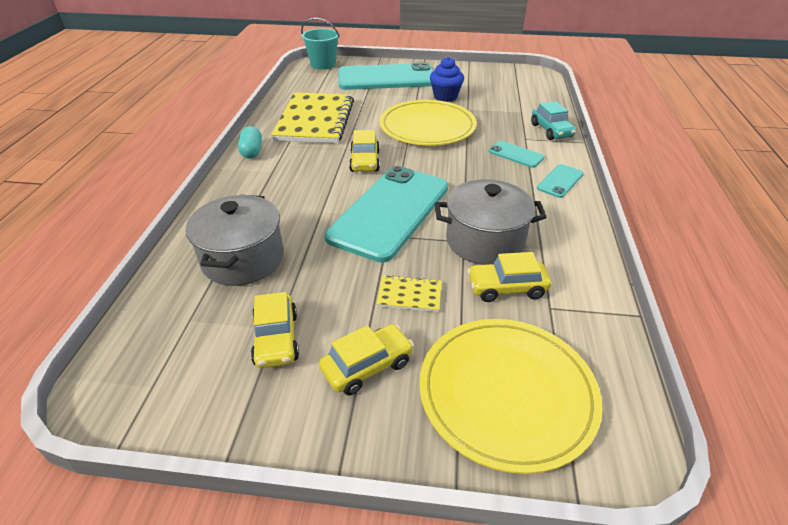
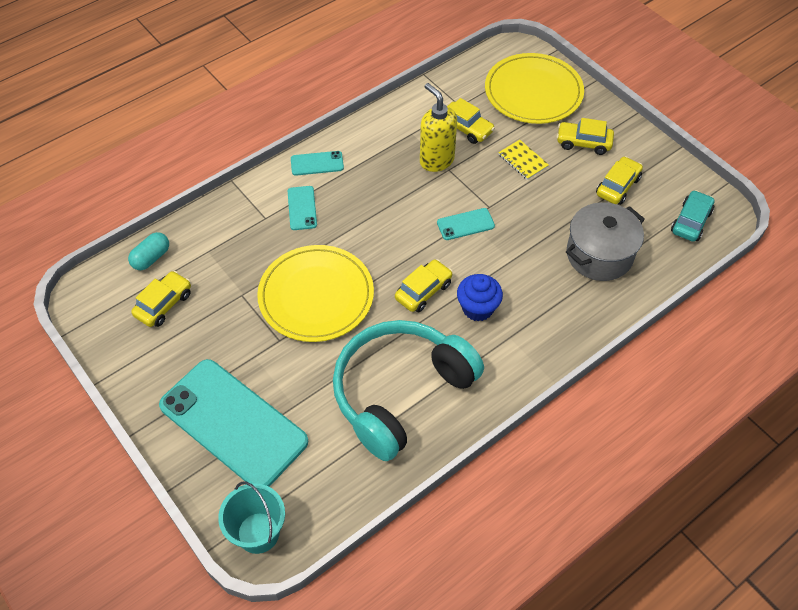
camera: 135 degrees left, 15 degrees up
turquoise capsule [238,126,262,159] -> turquoise capsule moved to [128,232,169,270]
yellow notebook [271,93,354,143] -> turquoise headphones [333,320,484,461]
turquoise phone [325,166,448,263] -> turquoise phone [437,208,495,240], size x0.42
blue cupcake [430,57,464,102] -> blue cupcake moved to [457,274,503,321]
grey pot [435,179,547,265] -> yellow soap dispenser [420,83,457,172]
turquoise car [531,101,576,140] -> turquoise car moved to [671,190,715,242]
none -> yellow car [131,271,191,327]

